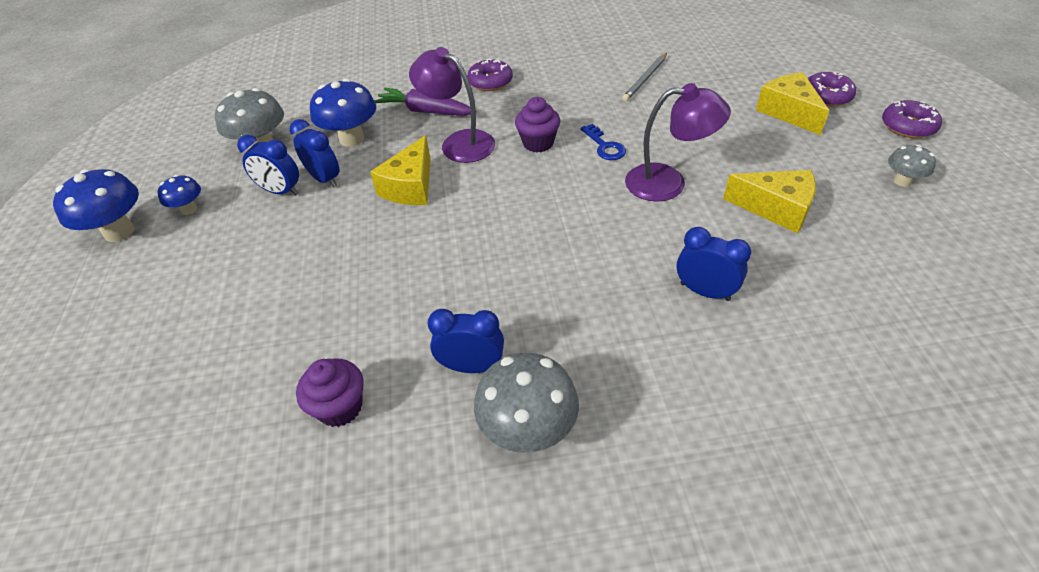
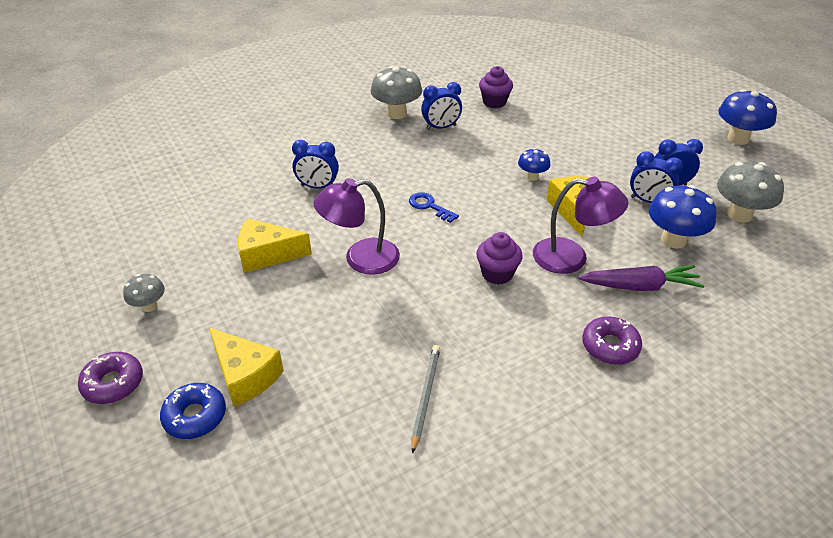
camera: 155 degrees right, 5 degrees down
blue mushroom [157,175,201,215] -> blue mushroom moved to [518,148,550,181]
blue key [581,124,626,160] -> blue key moved to [409,192,459,223]
purple donut [807,72,856,107] -> blue donut [160,383,226,439]

